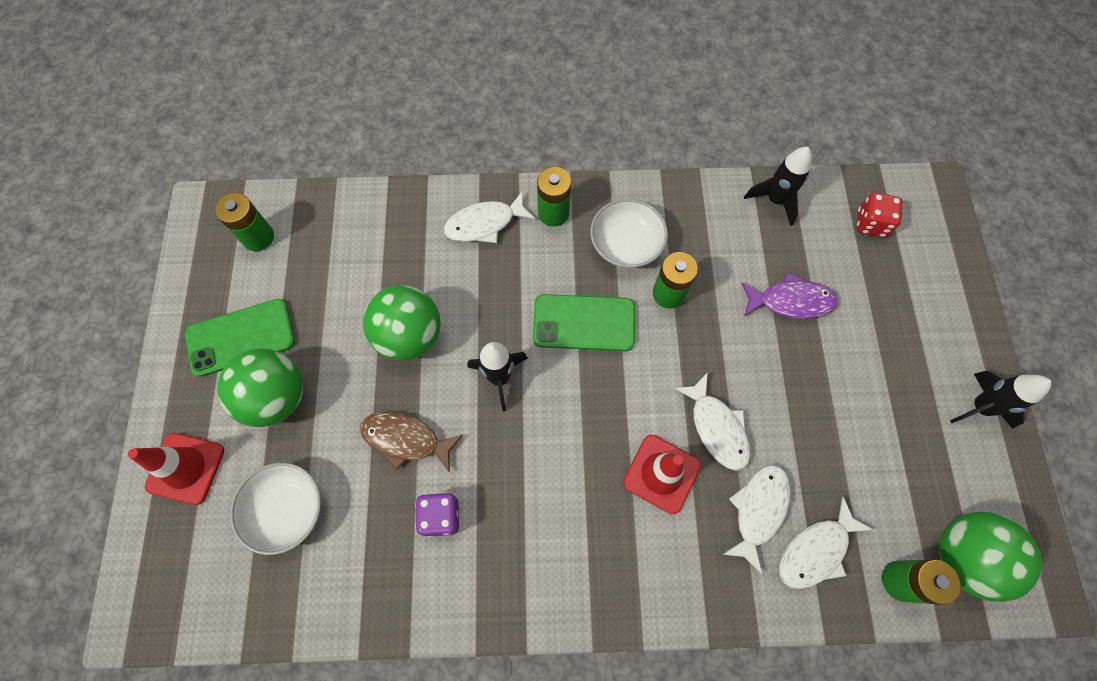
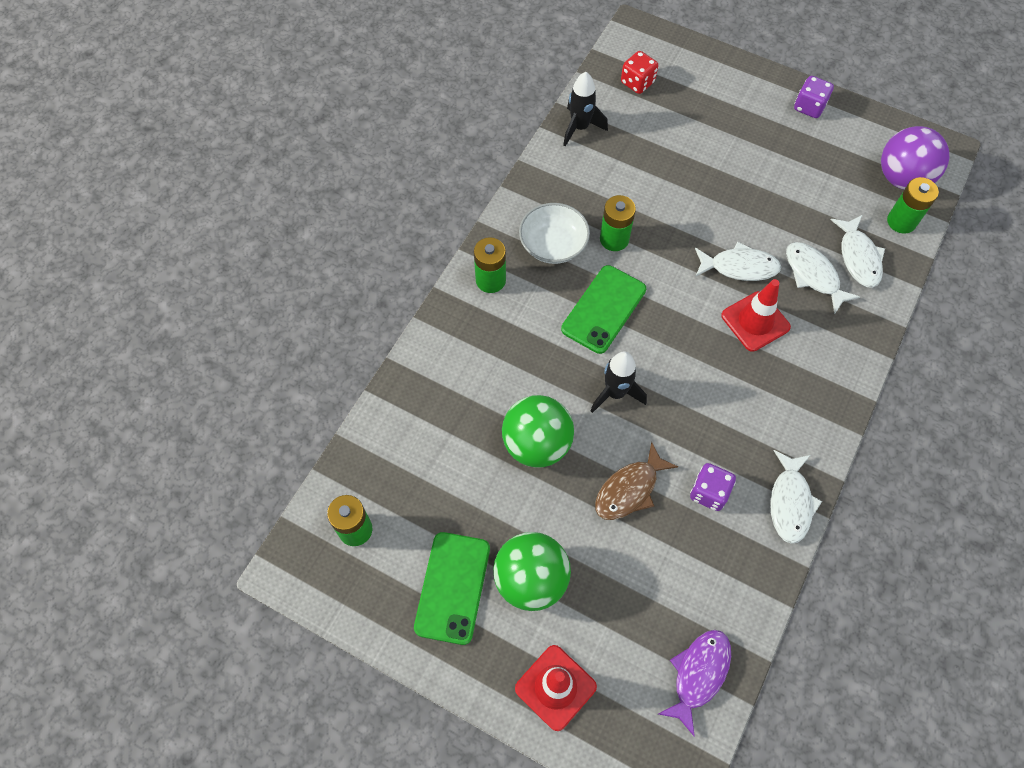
camera: 60 degrees left, 5 degrees down
white bowl [230,462,321,555] -> none
white fish [444,191,535,243] -> white fish moved to [770,450,822,544]
purple fish [741,272,838,319] -> purple fish moved to [658,630,731,737]
green ball [939,512,1042,602] -> purple ball [881,126,949,190]
black rocket [950,371,1051,429] -> purple dice [794,76,834,118]

